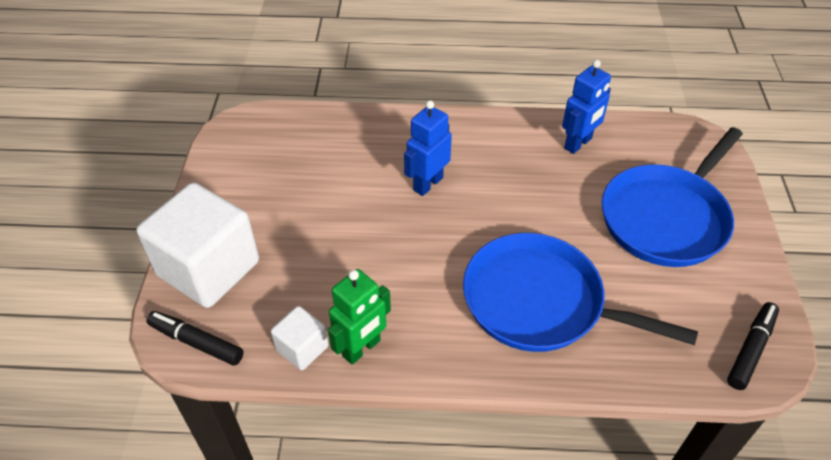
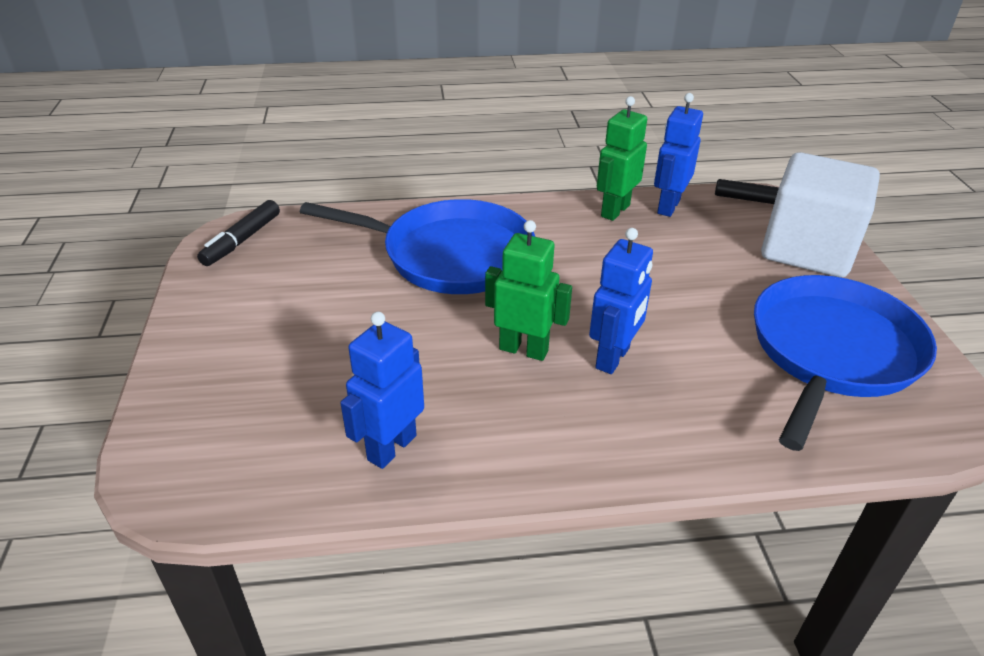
camera: 170 degrees right, 10 degrees down
white cube [271,306,329,370] -> blue robot [654,93,703,217]
blue pan [602,127,743,267] -> blue pan moved to [754,275,937,451]
none -> green robot [485,220,572,361]

